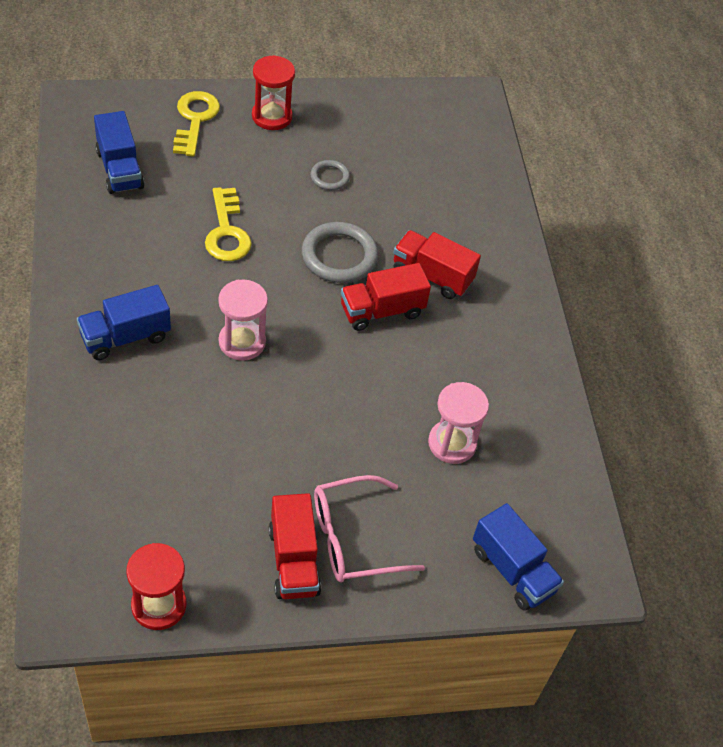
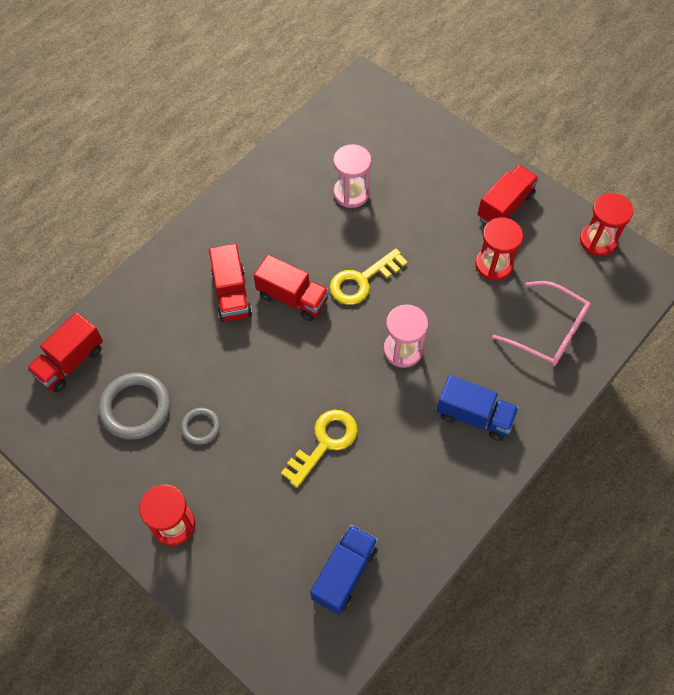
camera: 125 degrees left, 10 degrees up
yellow key [173,91,220,157] -> yellow key moved to [330,249,408,305]
grey ring [302,222,378,283] -> grey ring moved to [98,373,170,440]
pink glasses [314,475,425,582] -> pink glasses moved to [492,281,590,366]
blue truck [473,503,564,611] -> none
none -> red truck [26,312,103,393]
none -> red hourglass [475,217,523,281]

